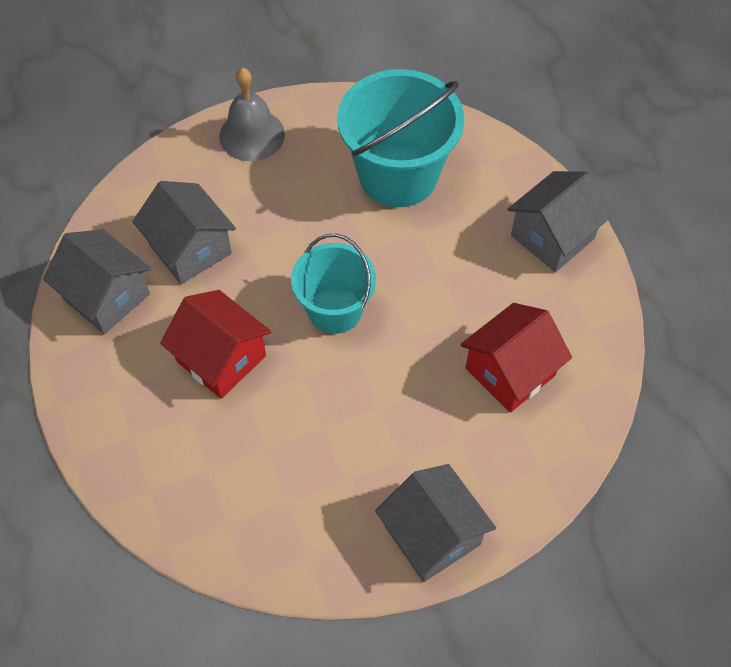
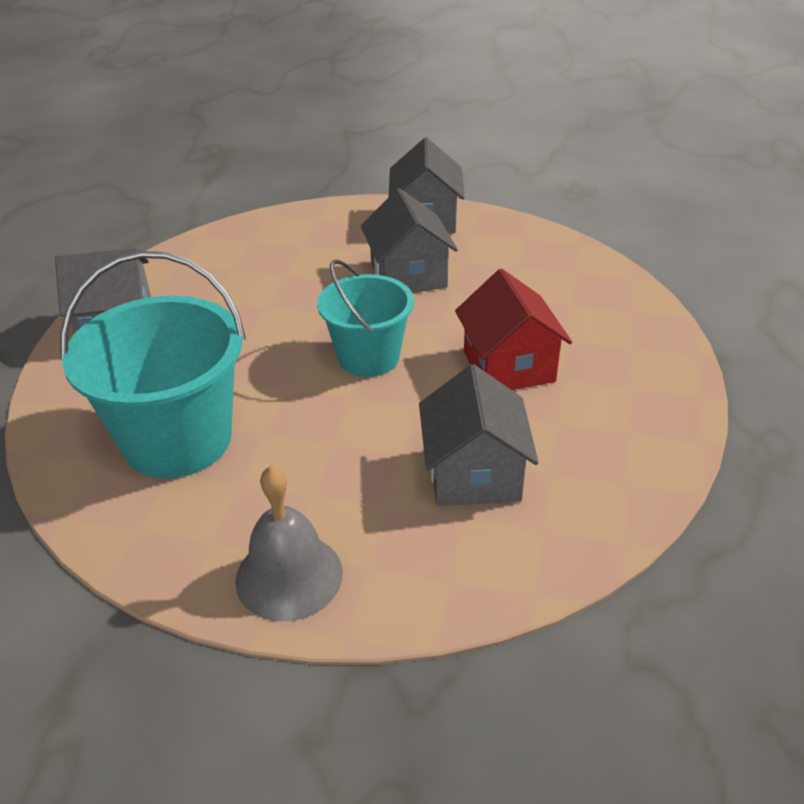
camera: 145 degrees left, 20 degrees down
grey house [43,229,151,334] -> grey house moved to [361,188,458,293]
red house [460,303,572,413] -> none

